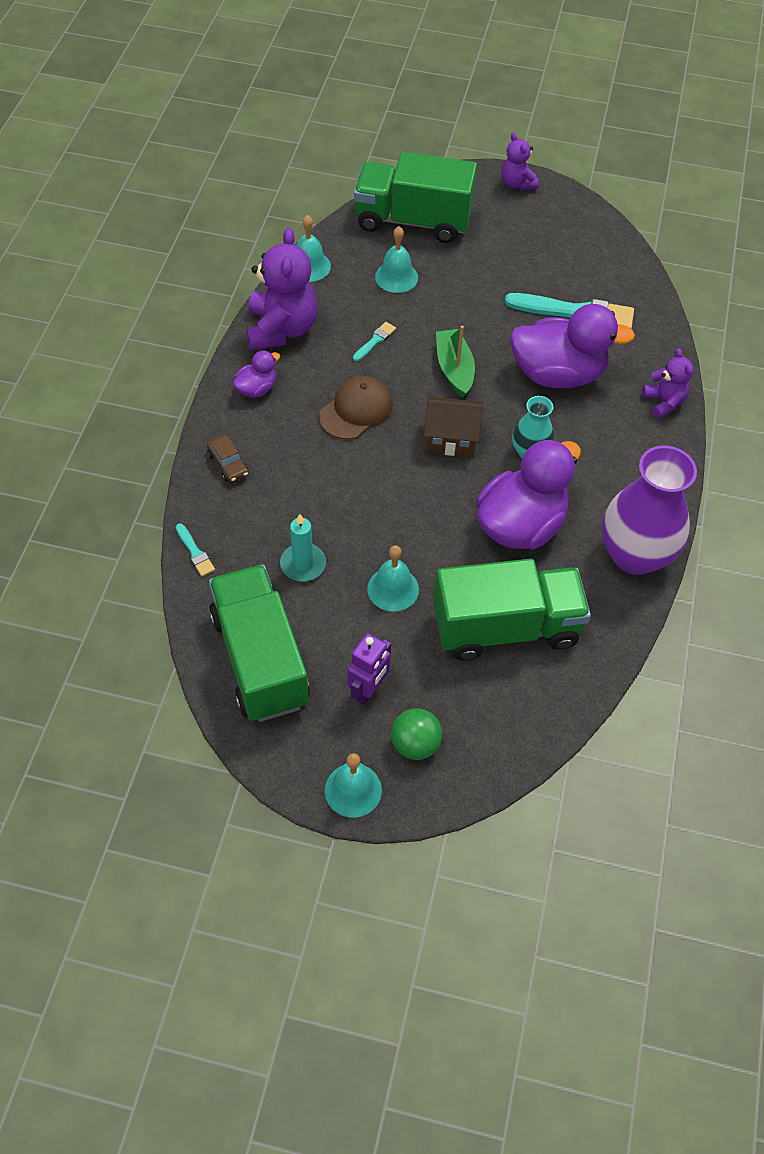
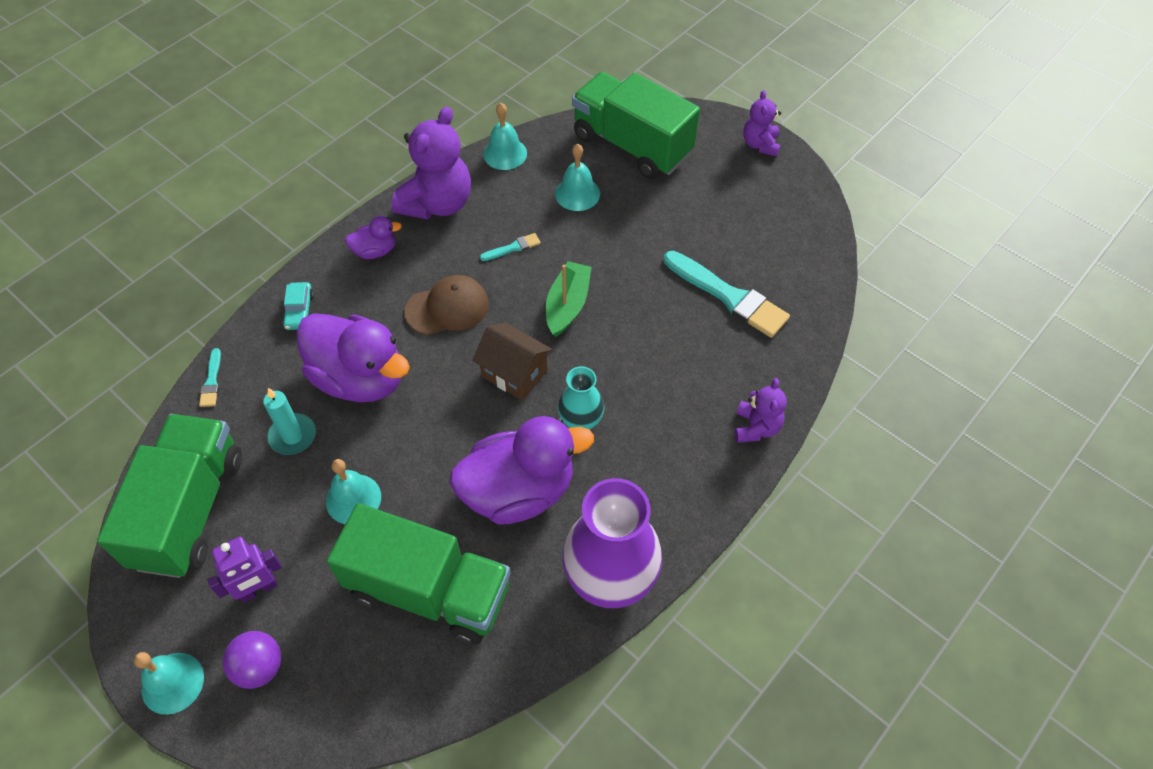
camera: 30 degrees right, 0 degrees up
brown car [207,436,248,483] -> turquoise car [282,282,314,330]
green ball [391,708,442,760] -> purple ball [223,631,281,689]
purple duck [510,304,635,388] -> purple duck moved to [296,313,410,402]

